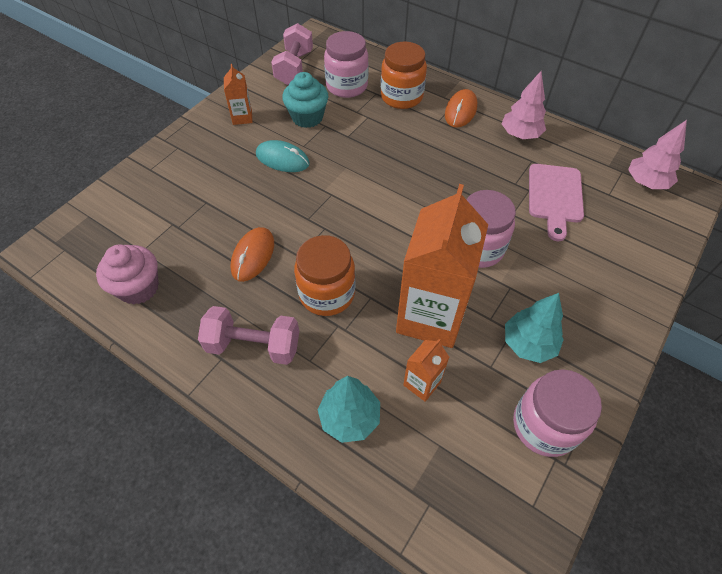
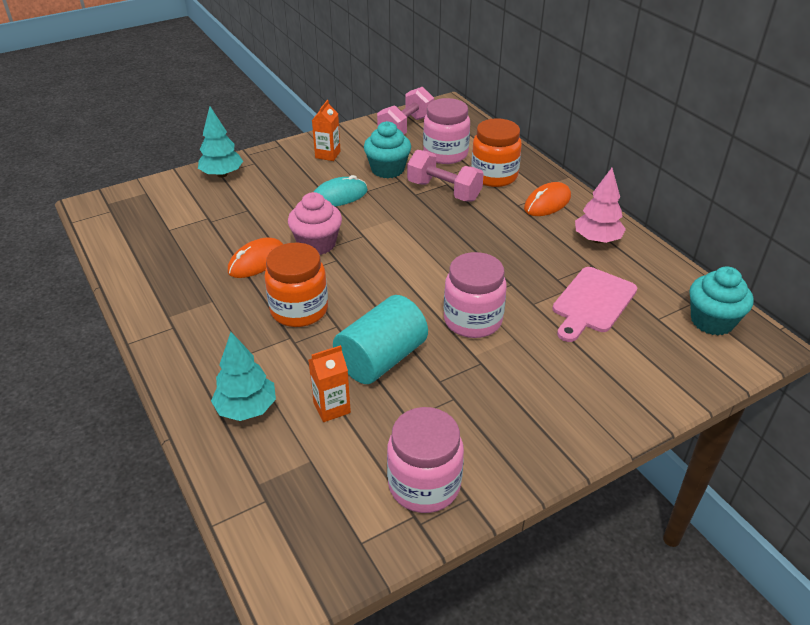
camera: 25 degrees right, 15 degrees down
pink cupcake [96,244,159,305] -> pink cupcake moved to [288,192,342,255]
pink dumbbell [198,306,299,365] -> pink dumbbell moved to [407,150,484,202]
turquoise mouse [256,140,310,172] -> turquoise mouse turned 75 degrees counterclockwise [314,175,368,206]
orange carton [396,184,488,348] -> turquoise cylinder [333,295,428,384]
turquoise tree [505,293,564,363] -> turquoise tree moved to [198,107,243,178]
pink tree [628,120,687,189] -> turquoise cupcake [690,266,754,336]

